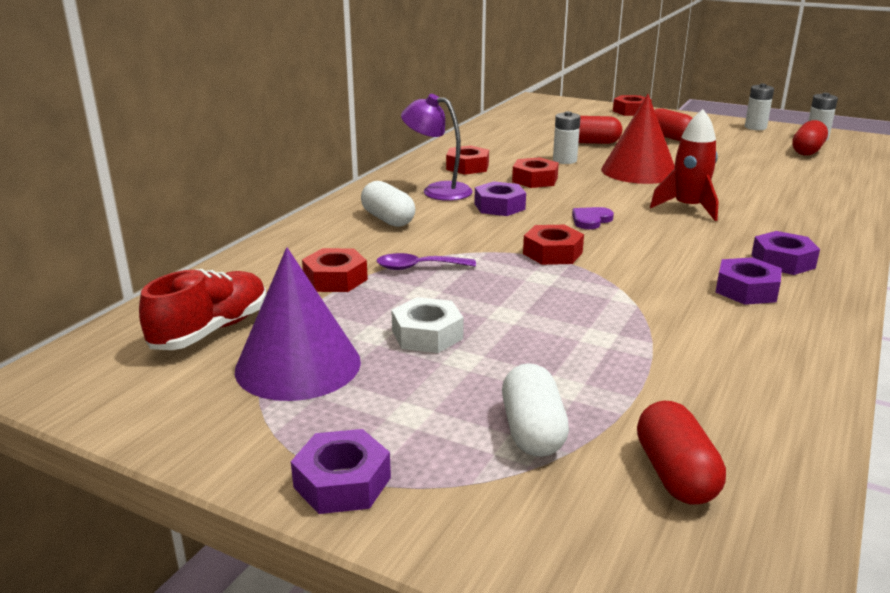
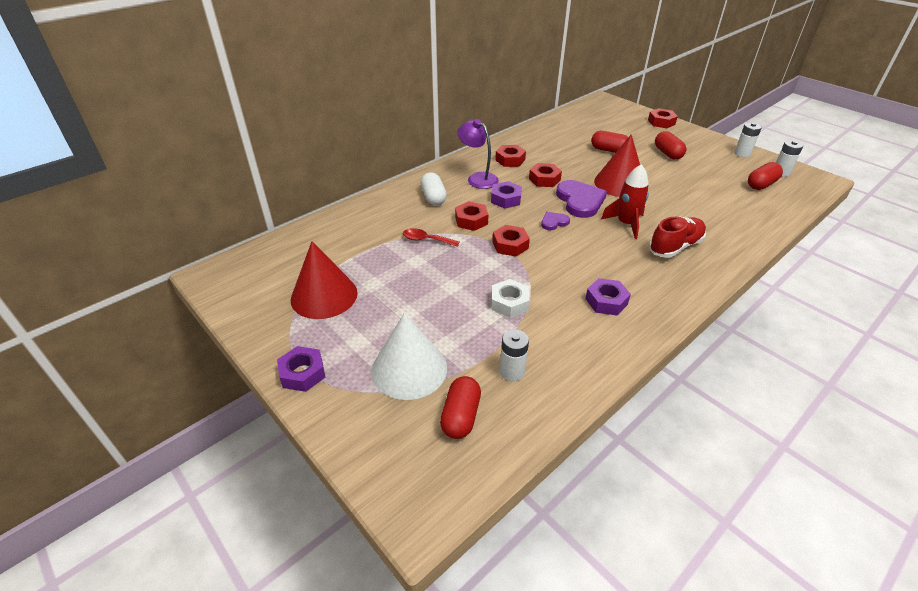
camera: 20 degrees right, 15 degrees up
red shoe [139,269,266,350] -> red shoe moved to [649,216,706,258]
purple cone [235,247,361,401] -> red cone [291,241,358,319]
red nut [302,248,368,292] -> red nut moved to [455,201,489,231]
purple spoon [377,253,476,270] -> red spoon [403,228,460,247]
white nut [391,297,464,353] -> white nut moved to [491,279,530,318]
white capsule [502,363,569,457] -> white cone [371,313,447,400]
white battery [553,111,580,164] -> white battery moved to [500,329,529,381]
purple nut [751,231,820,275] -> none
none -> purple heart [556,180,607,218]

